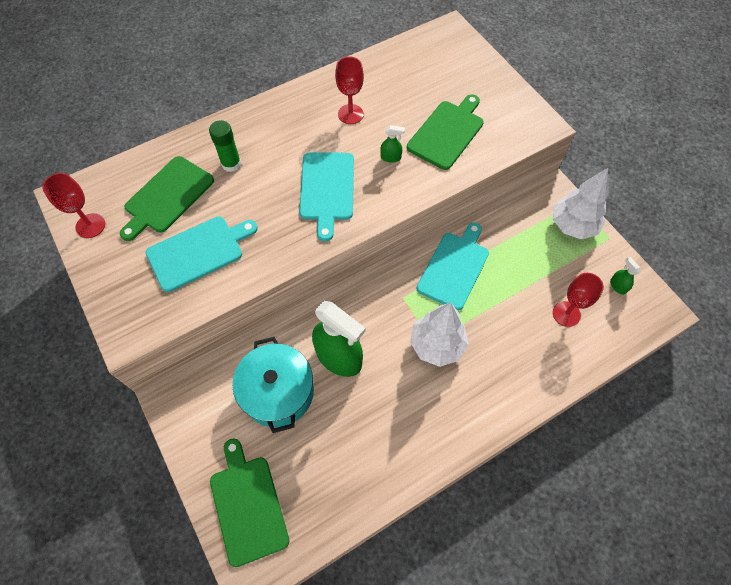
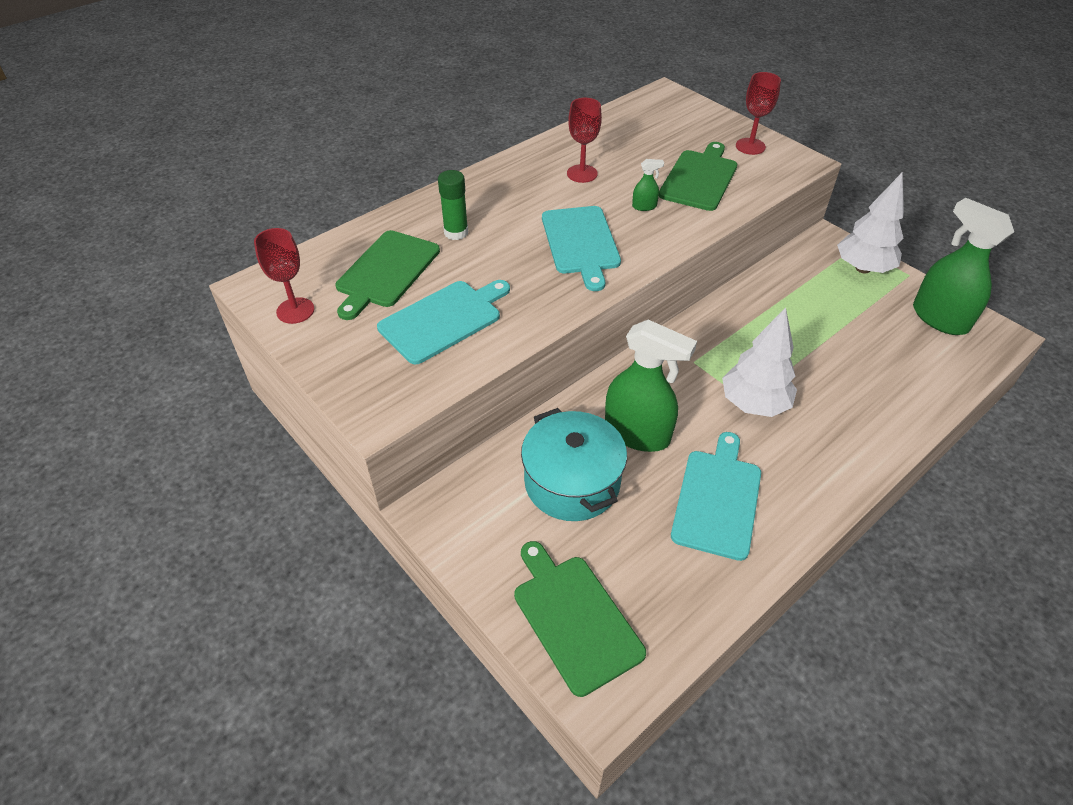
camera: 10 degrees left, 15 degrees down
turquoise cutting board [417,223,489,310] -> turquoise cutting board moved to [671,432,761,561]
red goblet [553,273,604,327] -> red goblet moved to [736,72,781,155]
green spray bottle [610,257,641,295] -> green spray bottle [913,198,1014,335], size x2.42

